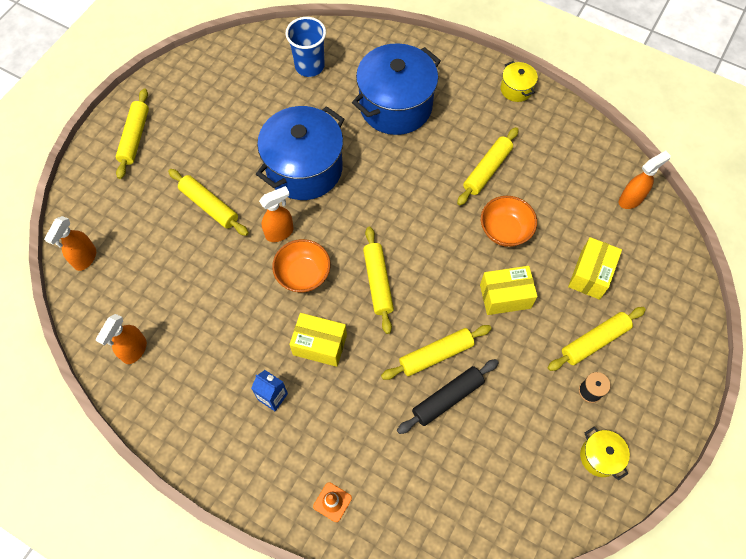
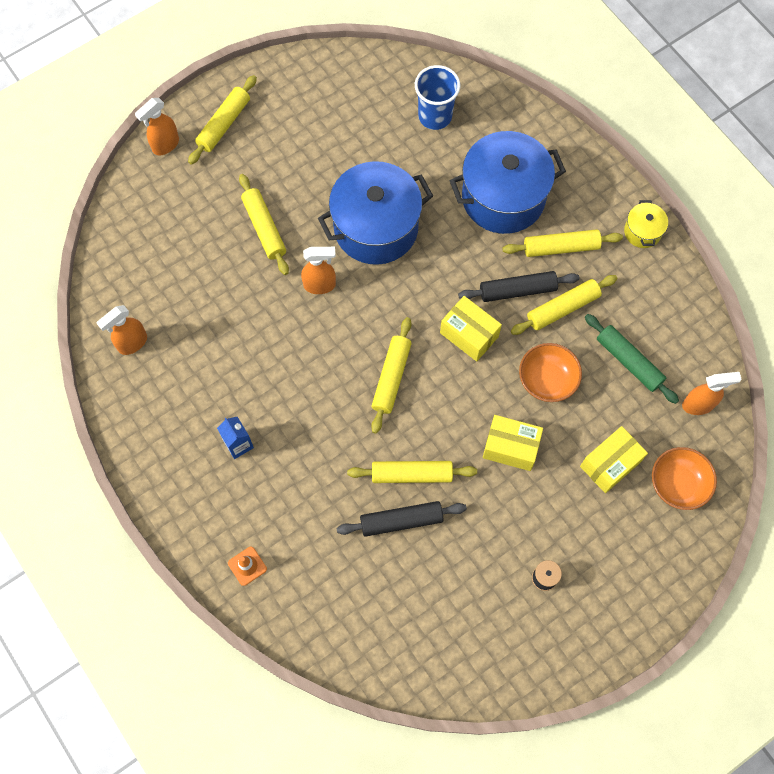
camera: 25 degrees right, 5 degrees up
orange spray bottle [44,216,96,271] -> orange spray bottle moved to [135,98,179,155]
orange bowl [272,239,331,292] -> orange bowl moved to [652,447,717,510]
yellow box [289,313,347,367] -> yellow box moved to [440,296,502,362]
yellow rolling pin [548,307,646,371] -> yellow rolling pin moved to [503,229,623,257]
yellow pot [580,427,630,480] -> none
none -> black rolling pin [458,271,579,302]
none -> green rolling pin [585,314,679,404]

